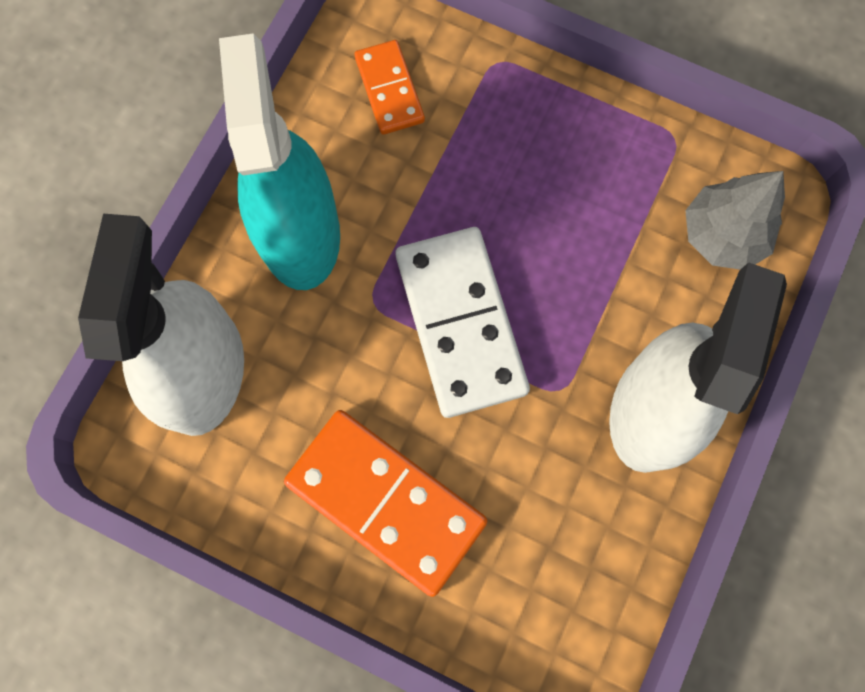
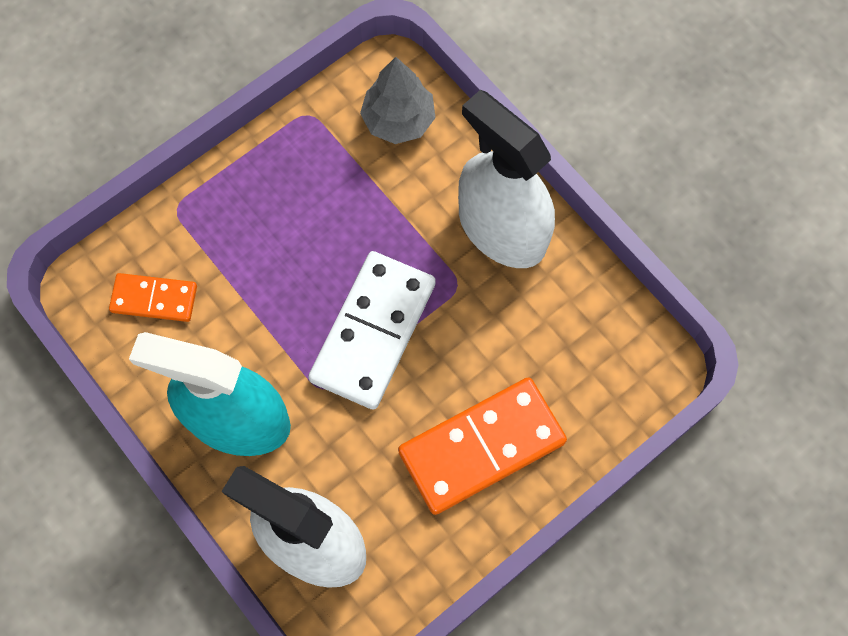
camera: 65 degrees left, 5 degrees down
white domino [396,227,530,418] -> white domino turned 75 degrees counterclockwise [308,251,436,410]

